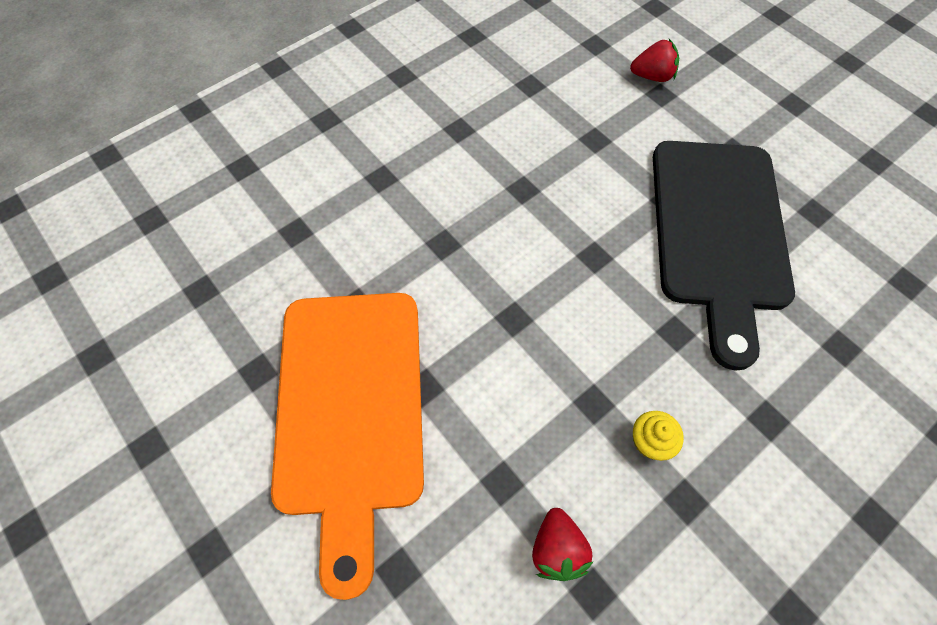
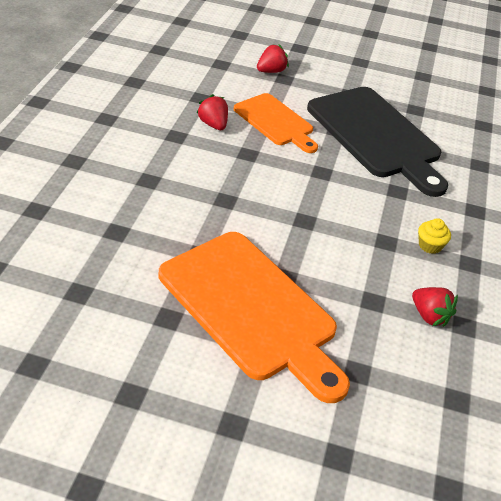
camera: 40 degrees left, 20 degrees down
none -> red strawberry [197,94,228,130]
none -> orange cutting board [234,93,318,153]

